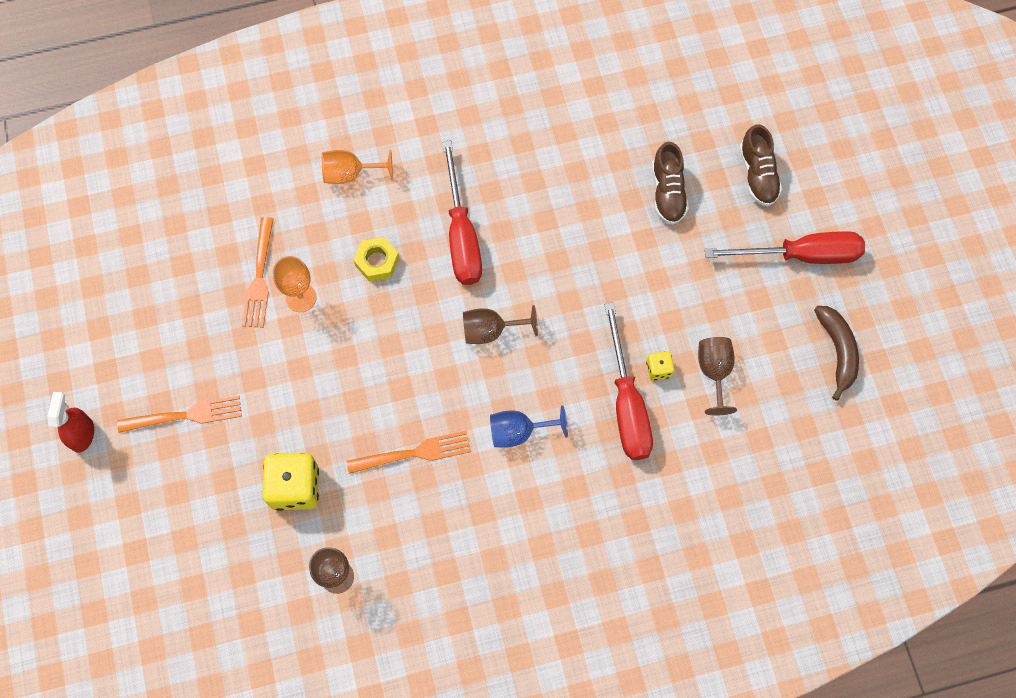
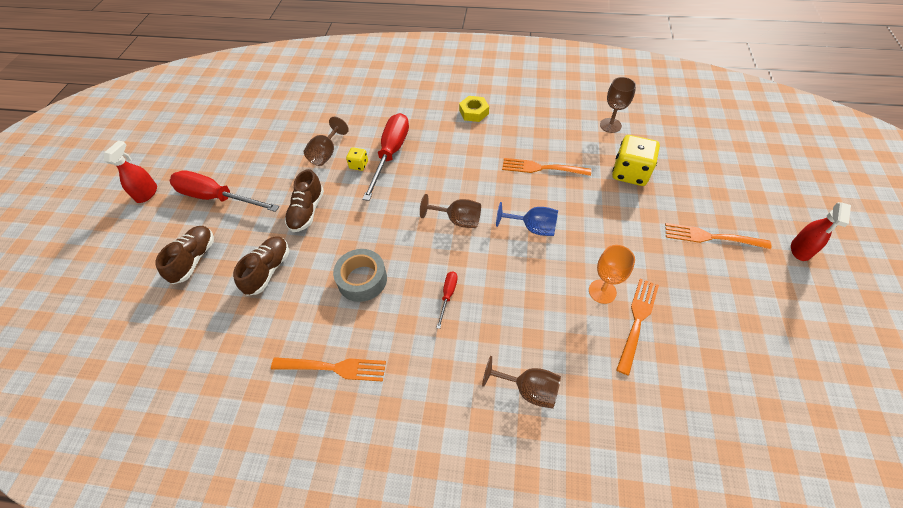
camera: 155 degrees left, 15 degrees down
orange goblet [322,150,393,184] -> brown goblet [482,356,561,409]
yellow nut [353,237,399,282] -> yellow nut moved to [459,96,489,122]
red screwdriver [442,140,482,285] -> red screwdriver [436,271,458,329], size x0.45
blue goblet [490,405,568,447] -> blue goblet moved to [496,202,558,236]
brown banana [814,306,859,401] -> none
none -> red spray bottle [104,141,157,203]
none -> orange fork [271,357,386,382]
none -> brown shoe [285,169,324,232]
none -> grey tape [333,249,387,302]

